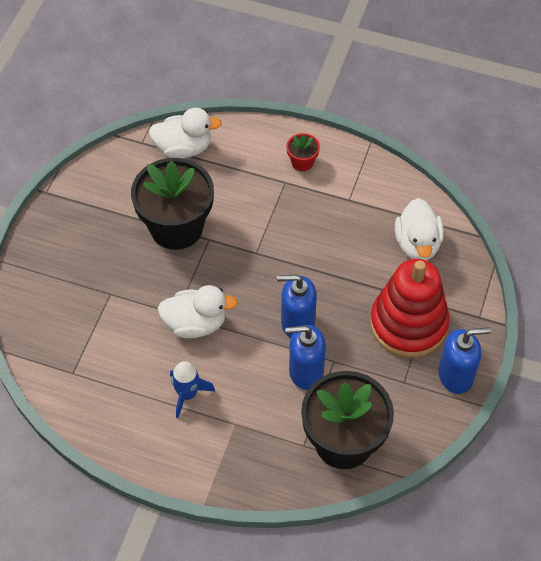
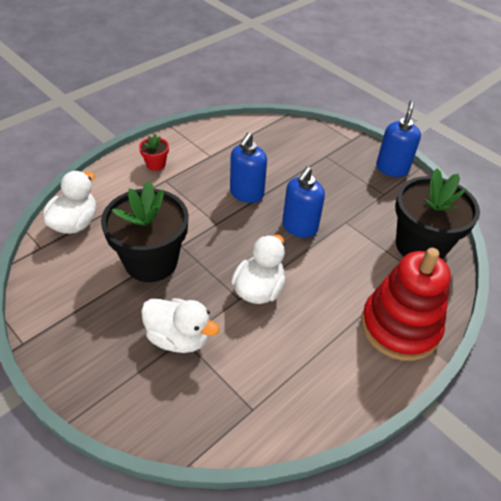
camera: 65 degrees left, 10 degrees down
blue rocket [170,361,215,418] -> none
blue soap dispenser [285,325,326,390] -> blue soap dispenser moved to [230,133,267,203]
red stacking toy [370,259,450,358] -> red stacking toy moved to [361,248,451,361]
white duck [395,198,444,261] -> white duck moved to [141,298,219,353]

